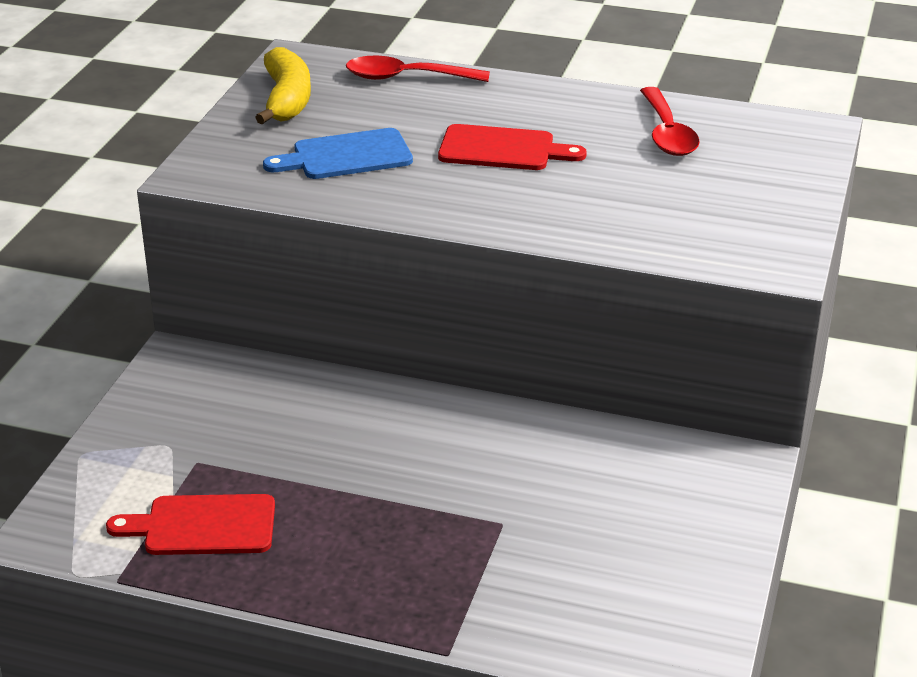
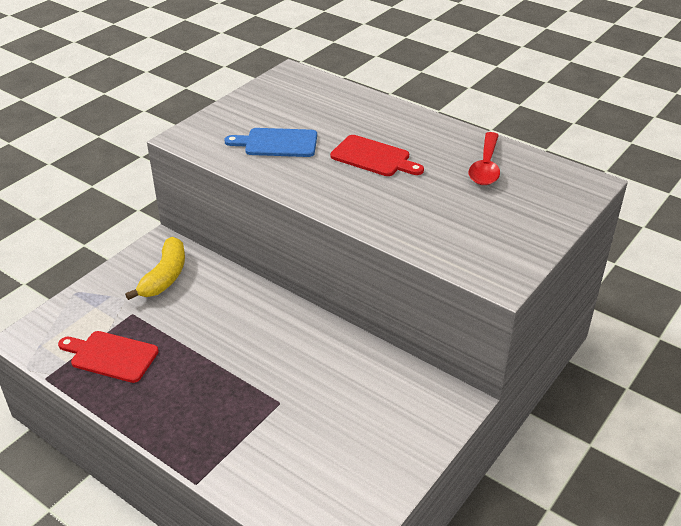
camera: 20 degrees right, 5 degrees up
yellow banana [255,47,311,124] -> yellow banana moved to [125,237,185,300]
red spoon [346,56,490,82] -> none

